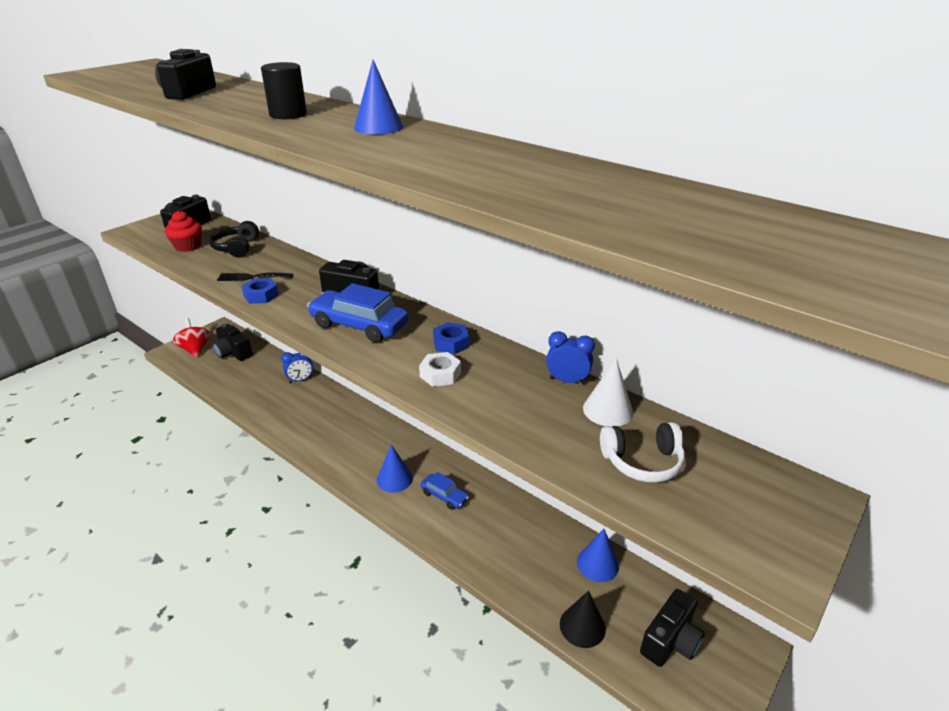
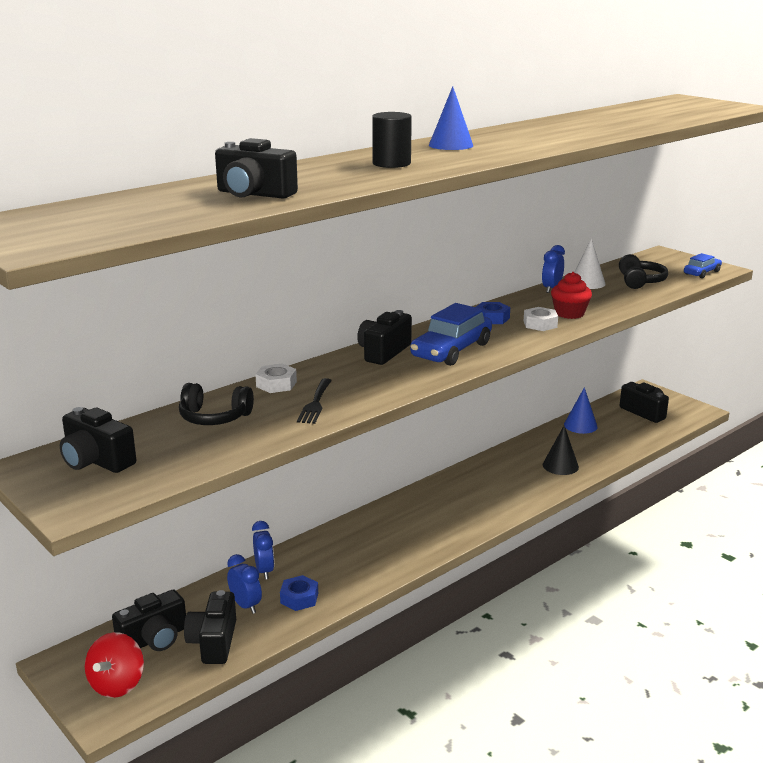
camera: 80 degrees left, 10 degrees down
red cupcake [164,211,202,252] -> red cupcake moved to [551,272,592,319]
red spinning top [173,318,210,357] -> red spinning top turned 60 degrees counterclockwise [85,632,144,698]
blue nut [241,278,279,304] -> blue nut moved to [280,575,318,611]
blue cone [377,445,413,493] -> none
blue car [420,472,469,510] -> blue car moved to [684,253,722,278]
black cone [560,591,606,648] -> black cone moved to [543,425,579,475]
white headphones [600,422,685,483] -> black headphones [619,254,668,289]
none -> black camera [184,590,236,664]
none -> blue clock [227,554,262,614]
none -> white nut [255,364,297,393]

